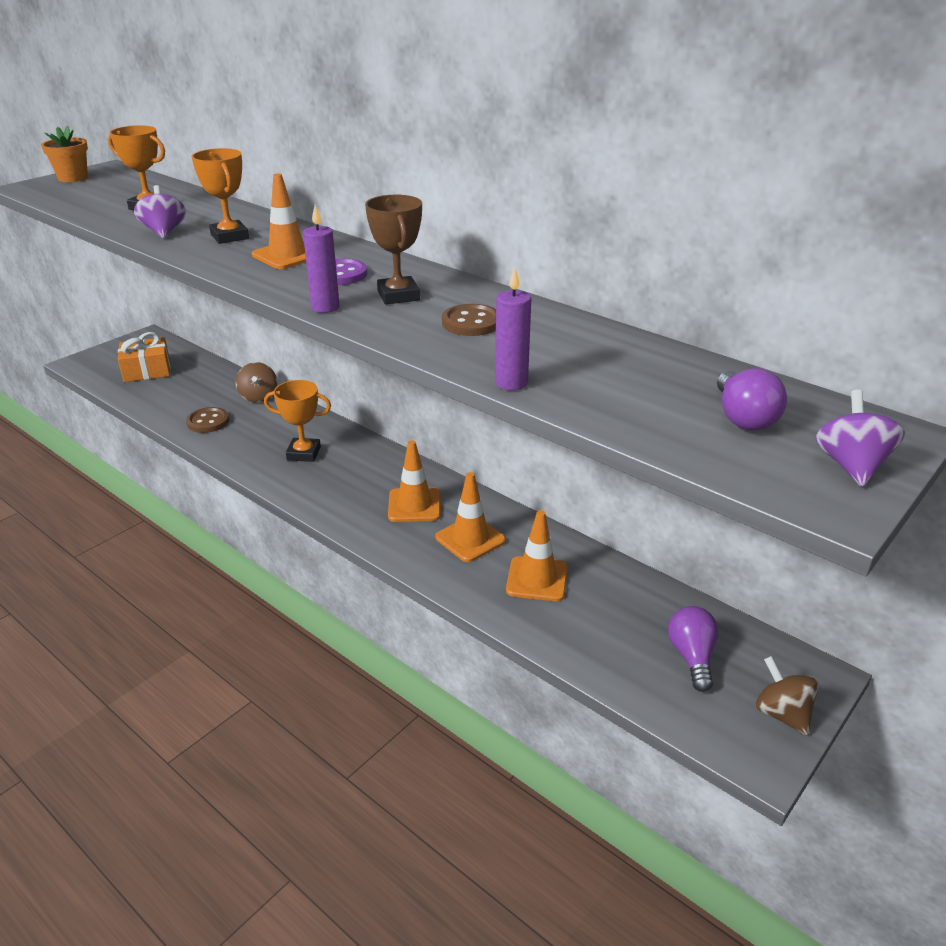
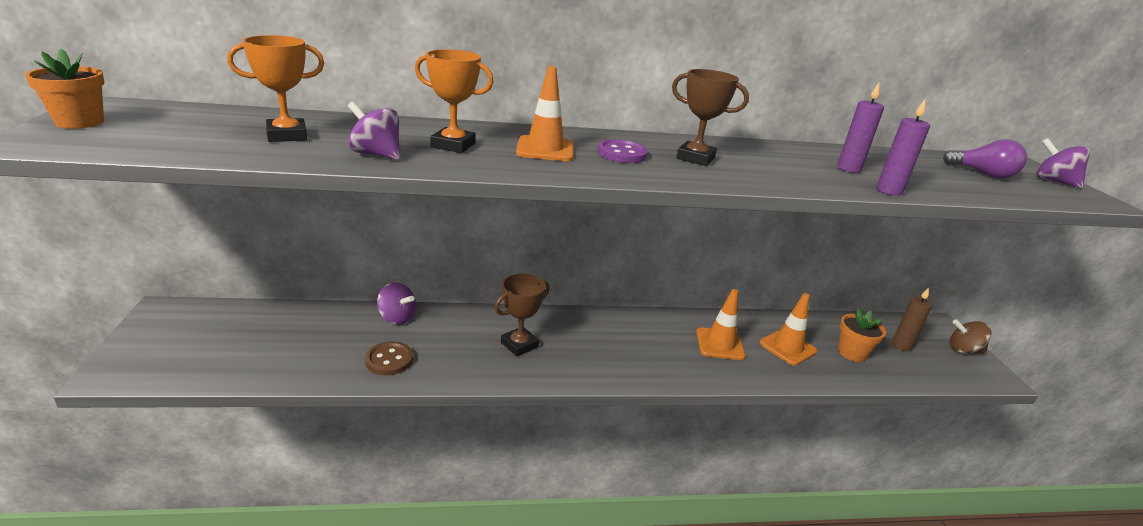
camera: 50 degrees left, 5 degrees down
orange gift [118,332,170,382] -> none
brown spinning top [236,362,277,403] -> purple spinning top [377,282,416,325]
orange trophy [264,380,331,462] -> brown trophy [494,274,550,356]
purple candle [303,205,340,313] -> purple candle moved to [837,83,884,173]
orange traffic cone [388,441,441,522] -> none
brown button [442,304,496,336] -> none
purple light bulb [668,606,719,692] -> brown candle [892,287,932,351]
none -> orange flower pot [838,309,886,362]

